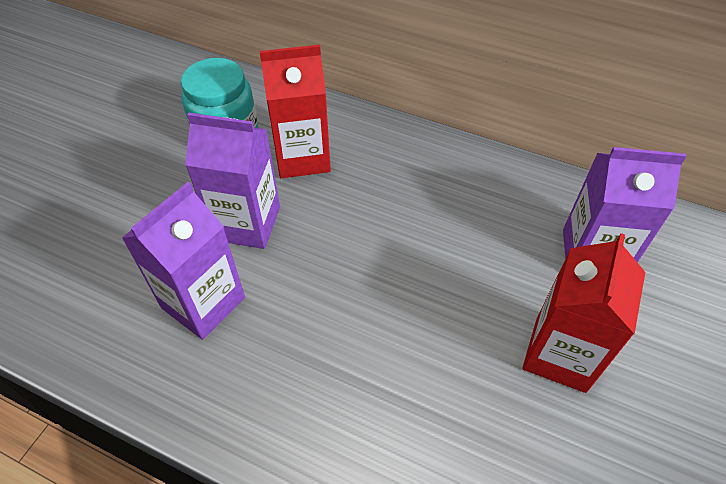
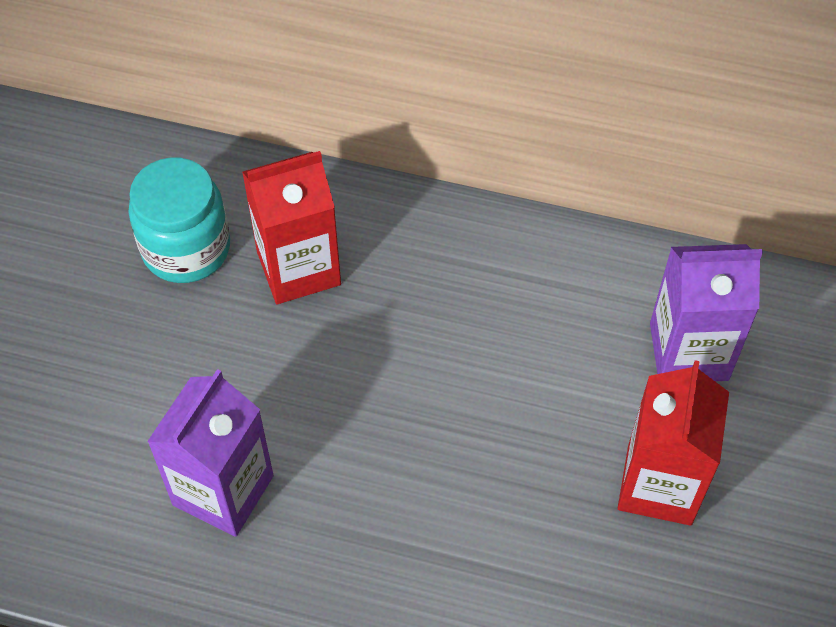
camera: 10 degrees left, 5 degrees up
purple carton [185,113,280,249] -> none

